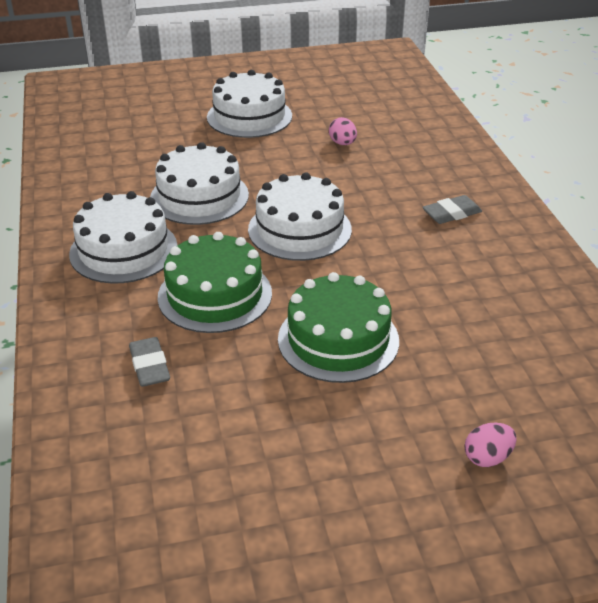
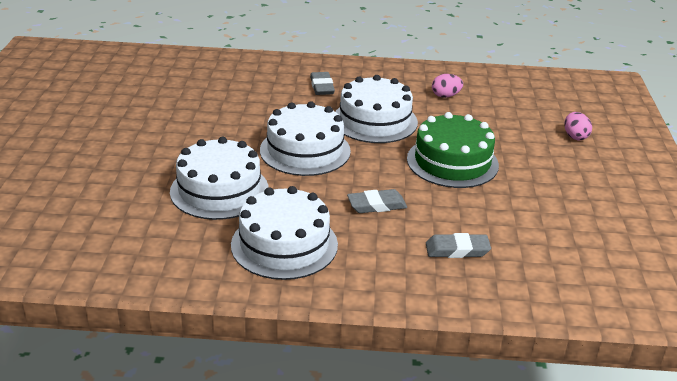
camera: 75 degrees left, 5 degrees down
green cake [157,232,272,333] -> grey eraser [347,189,407,213]
white cake [207,70,292,138] -> white cake moved to [335,75,418,143]
pink egg [329,117,357,145] -> pink egg moved to [432,74,463,98]

